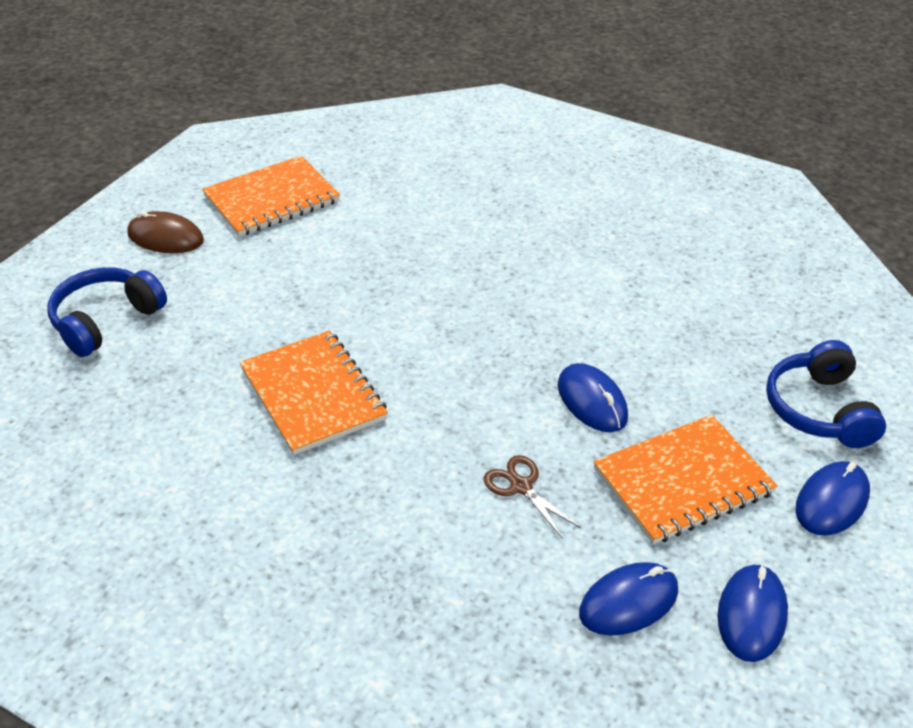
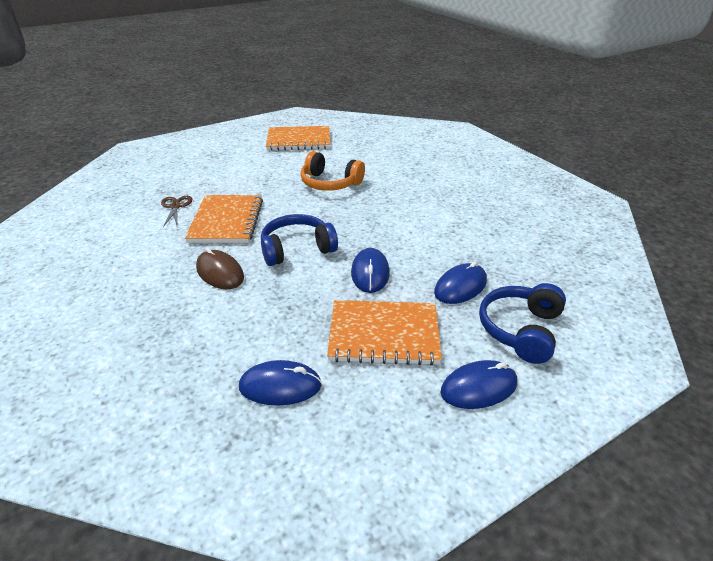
camera: 30 degrees right, 5 degrees down
blue headphones [47,267,167,357] -> blue headphones moved to [261,214,338,266]
brown mouse [127,211,204,253] -> brown mouse moved to [196,248,244,289]
brown scissors [484,455,581,538] -> brown scissors moved to [161,196,192,227]
blue mouse [718,564,788,662] -> blue mouse moved to [434,262,487,304]
none -> orange headphones [300,151,365,191]

